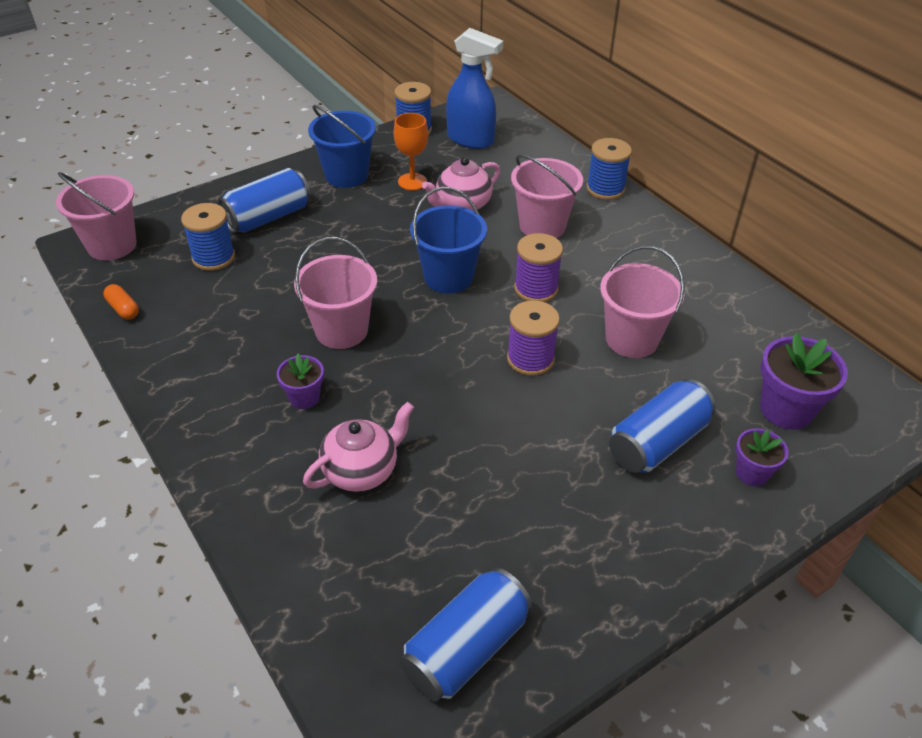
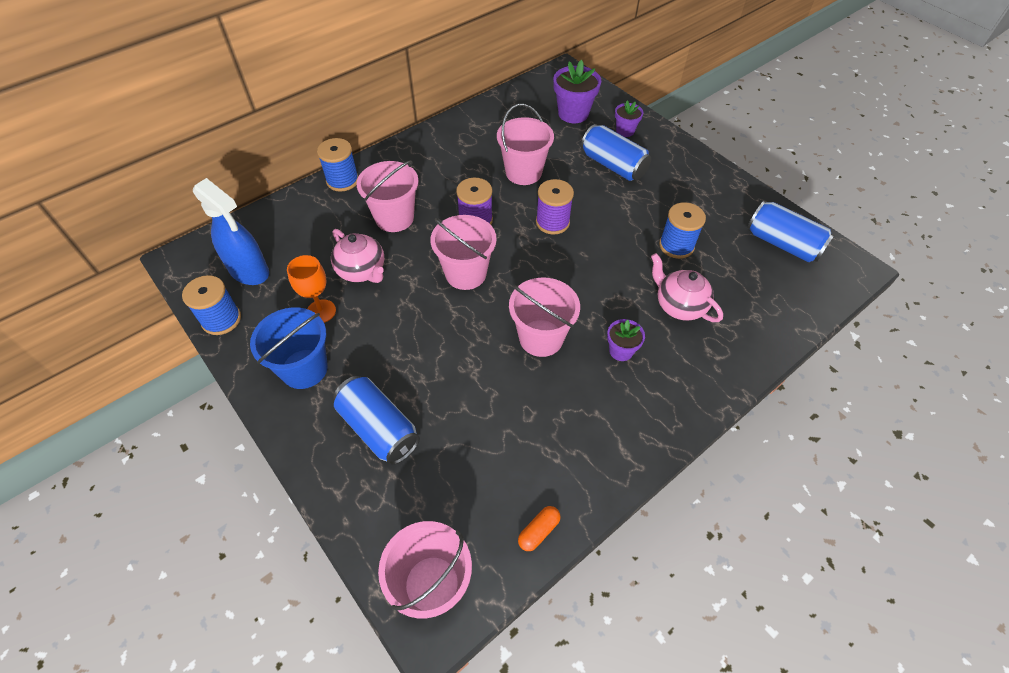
camera: 95 degrees left, 10 degrees up
blue spool [181,203,235,271] -> blue spool moved to [659,202,706,259]
blue bucket [410,187,487,294] -> pink bucket [430,215,497,290]
blue spray bottle [446,28,503,149] -> blue spray bottle turned 105 degrees clockwise [193,178,269,285]

